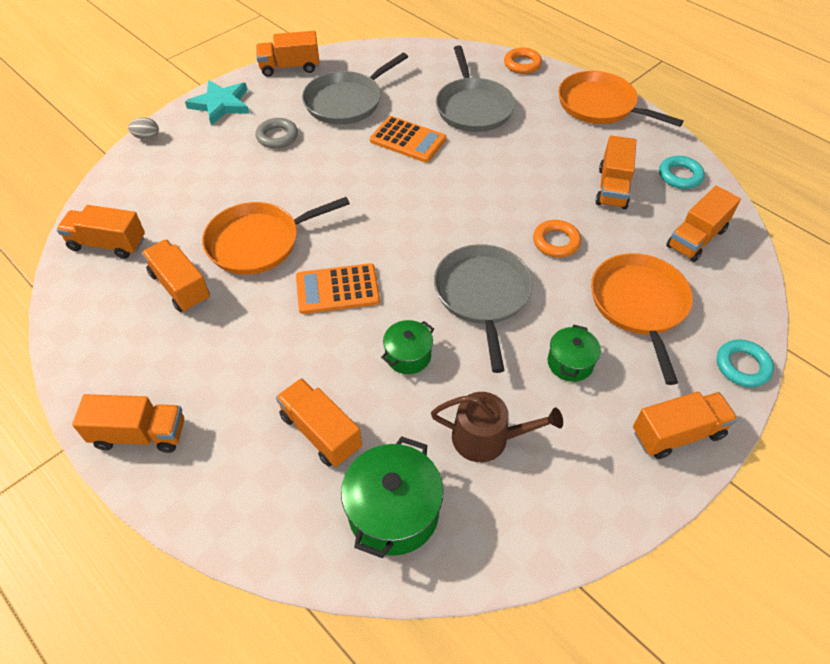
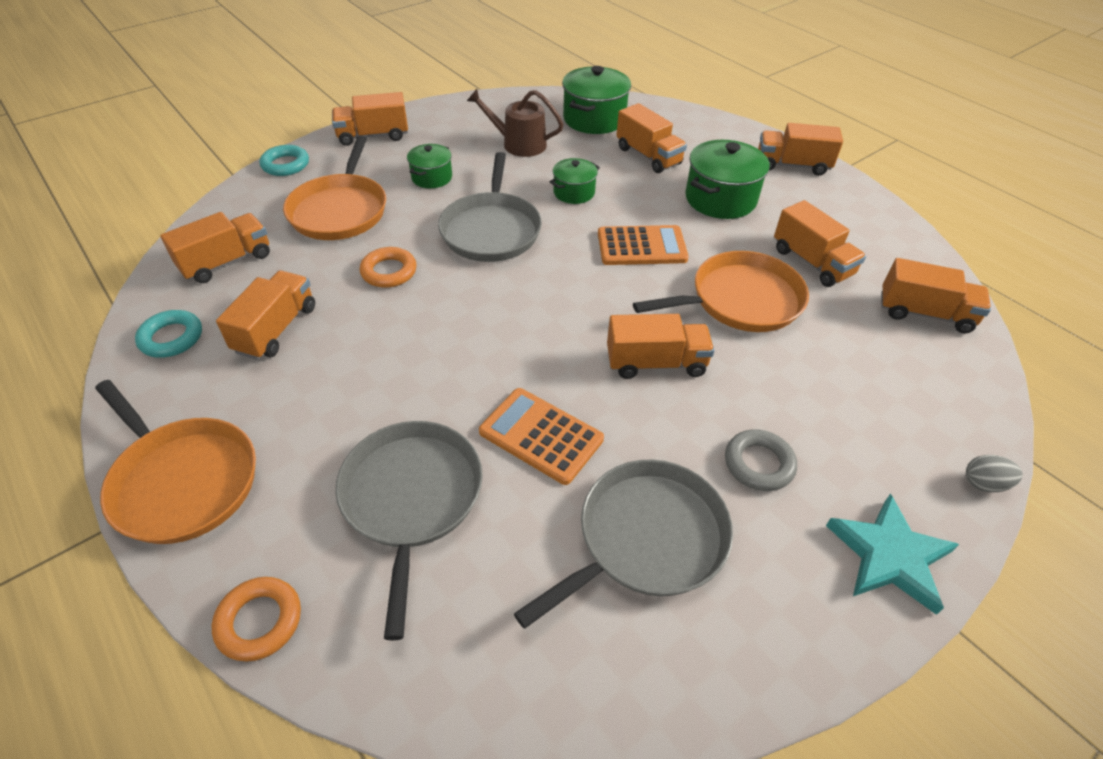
camera: 175 degrees left, 5 degrees down
orange truck [256,31,320,77] -> orange truck moved to [607,314,715,379]
none -> green pot [685,140,770,219]

